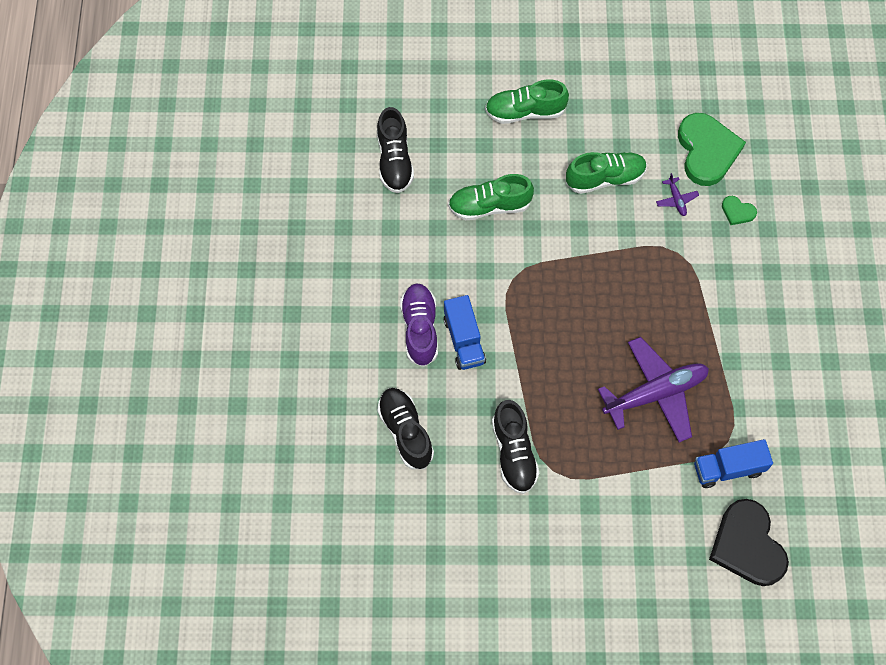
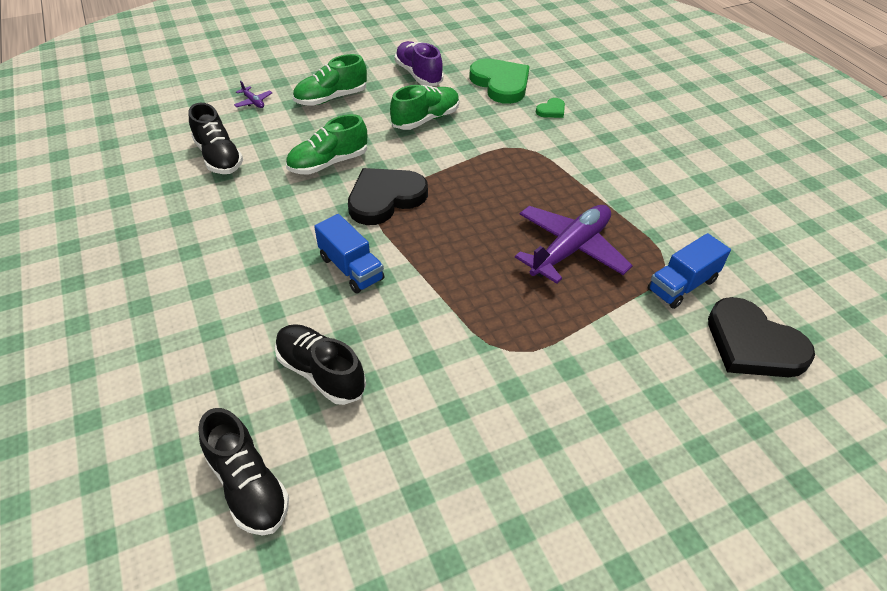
camera: 25 degrees left, 20 degrees down
purple shoe [400,283,438,367] -> purple shoe moved to [395,41,444,86]
black shoe [492,400,539,494] -> black shoe moved to [199,408,289,535]
purple plane [656,173,699,216] -> purple plane moved to [234,81,272,108]
green heart [722,196,757,225] -> green heart turned 45 degrees counterclockwise [536,98,565,118]
none -> black heart [348,168,428,225]

